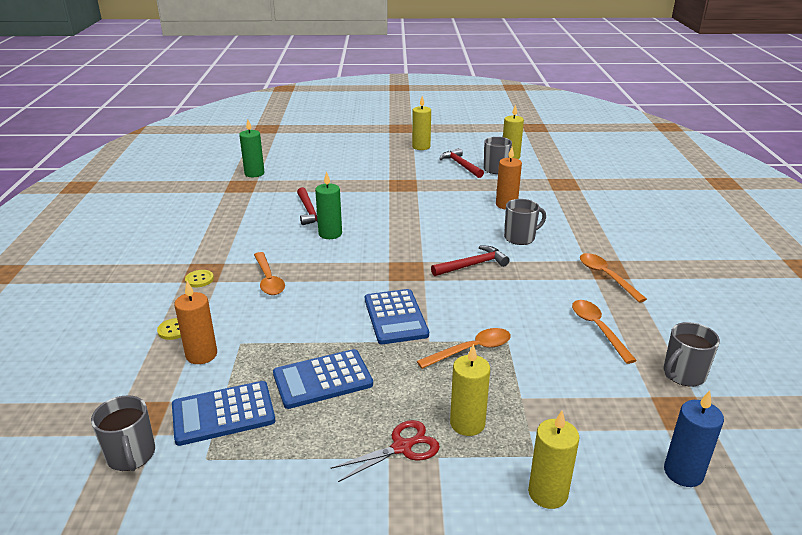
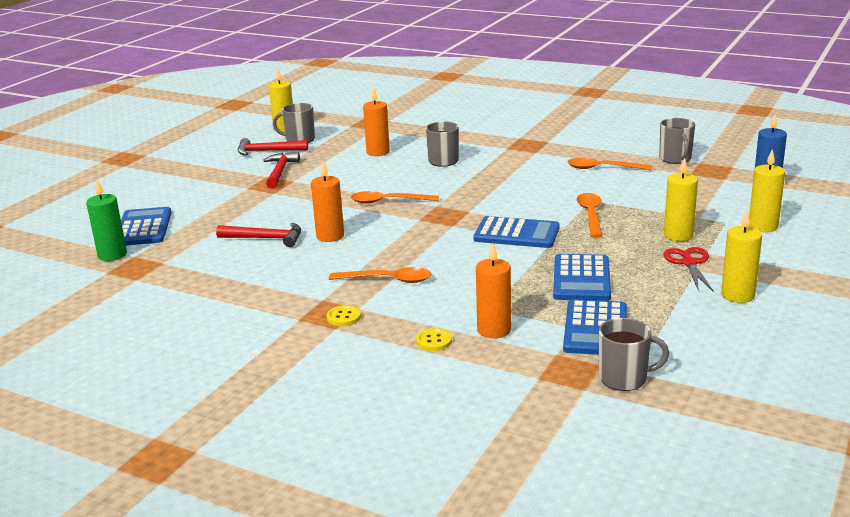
camera: 60 degrees left, 5 degrees down
green candle [315,171,342,239] -> orange candle [311,161,344,242]
yellow candle [412,96,431,150] -> yellow candle moved to [721,210,762,303]
red hammer [431,246,510,276] -> red hammer moved to [264,152,300,189]
orange spoon [580,253,647,303] -> orange spoon moved to [351,191,439,204]
none -> blue calculator [121,207,172,245]

